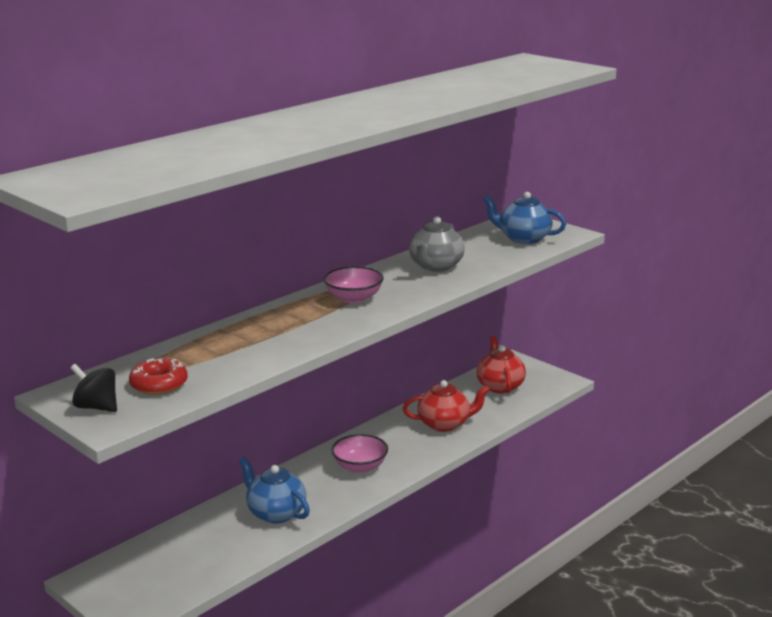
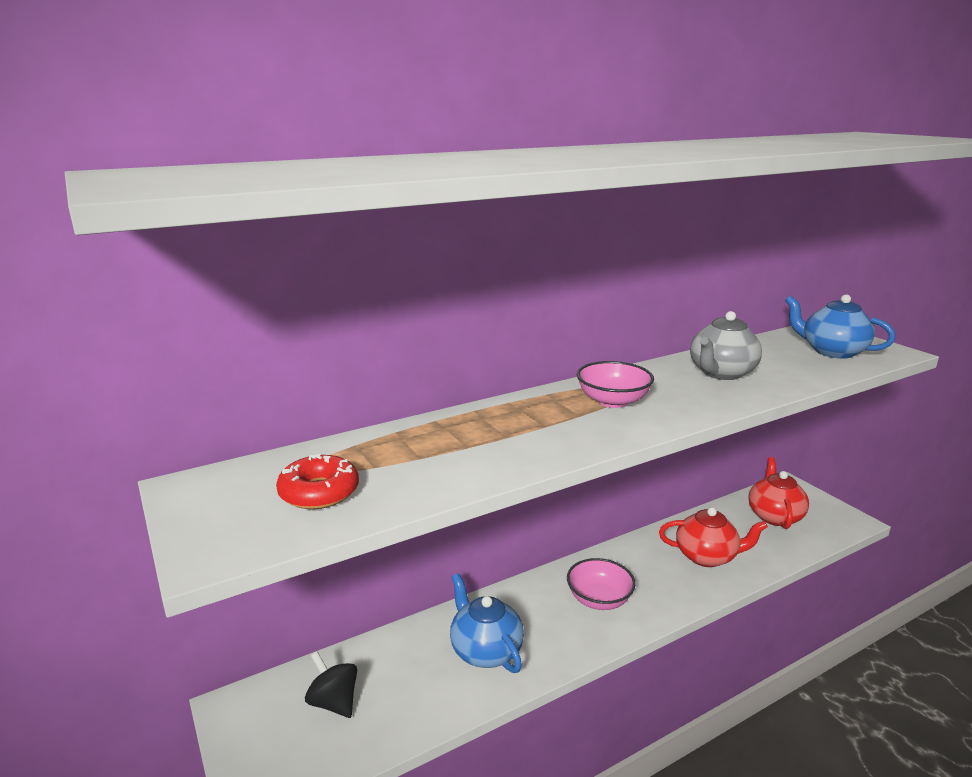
camera: 15 degrees right, 0 degrees up
black spinning top [70,364,117,412] -> black spinning top moved to [305,651,357,718]

